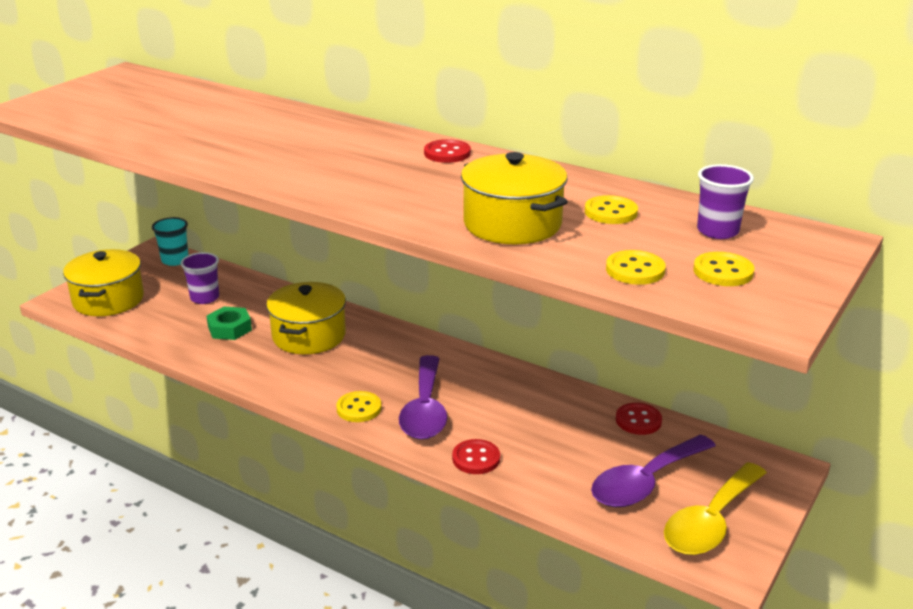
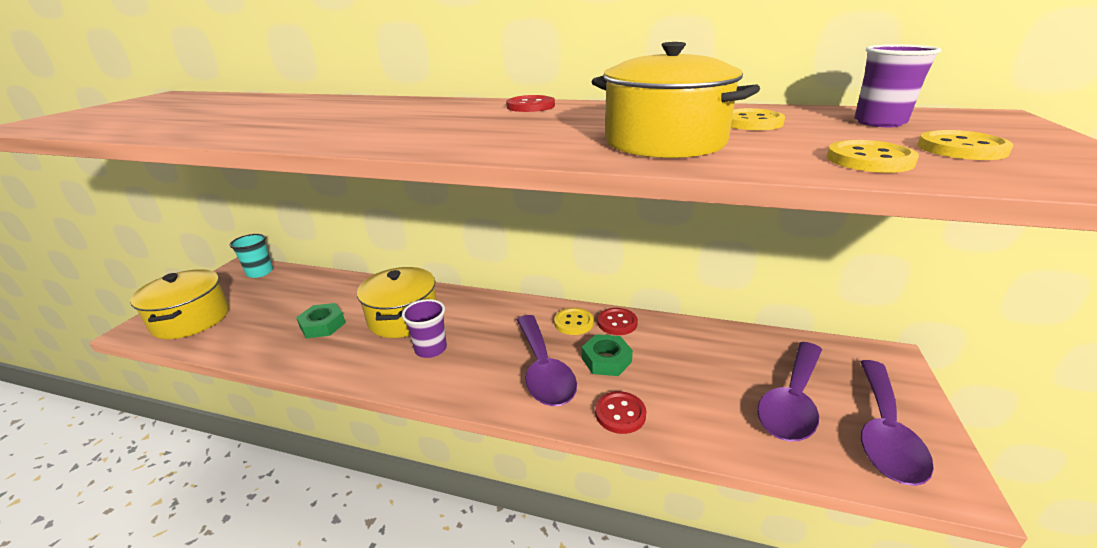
camera: 15 degrees left, 0 degrees up
purple cup [181,252,219,304] -> purple cup moved to [402,299,447,358]
yellow button [336,391,382,422] -> yellow button moved to [554,308,594,335]
red button [616,403,662,435] -> red button moved to [598,308,638,335]
yellow spoon [664,462,767,555] -> purple spoon [860,360,934,486]
none -> green nut [582,334,633,376]

